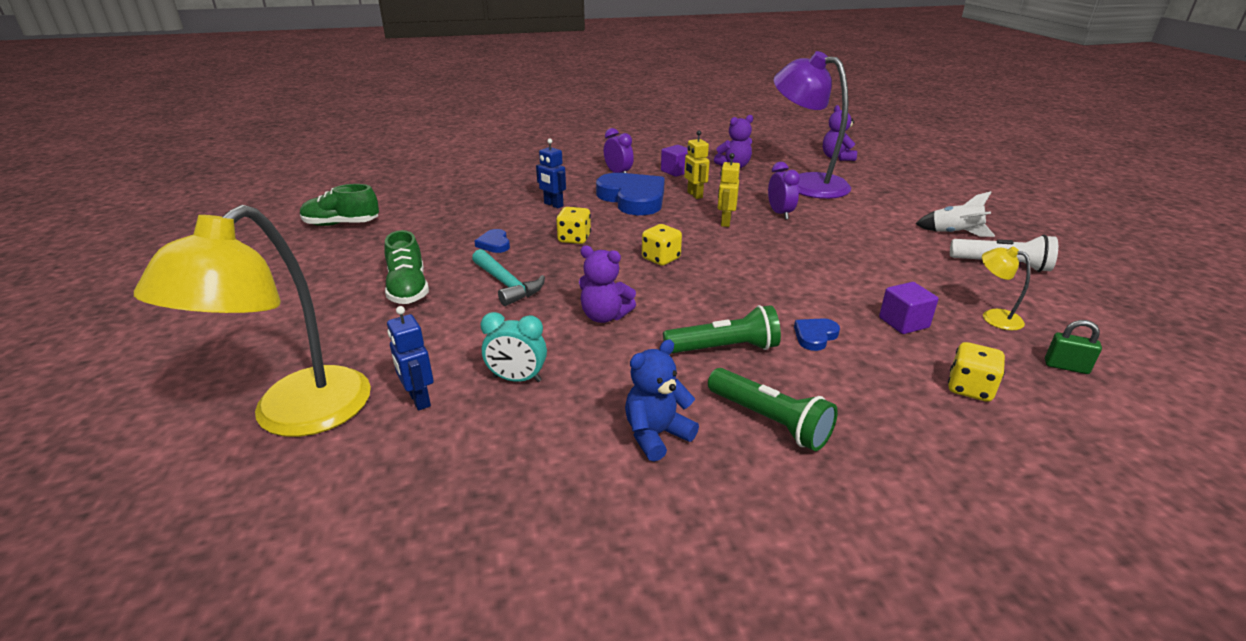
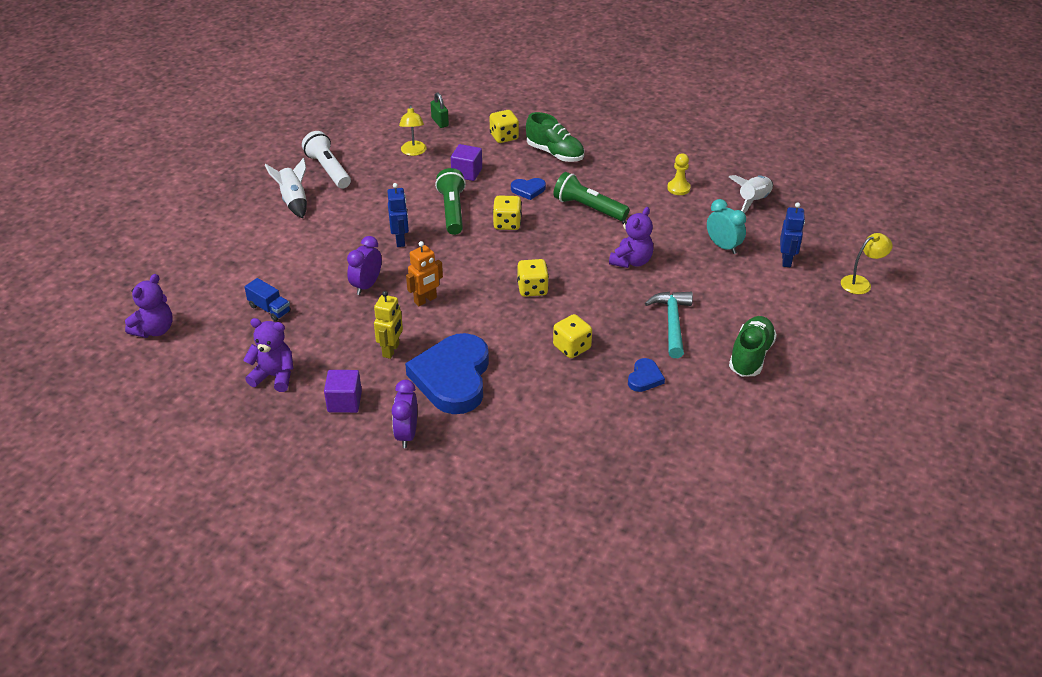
camera: 140 degrees left, 10 degrees up
yellow lamp [134,205,371,437] -> yellow lamp [841,233,893,294], size x0.42
green shoe [300,184,379,226] -> green shoe moved to [526,112,584,162]
blue robot [536,138,566,208] -> blue robot moved to [387,183,409,247]
purple teddy bear [579,246,636,323] -> purple teddy bear turned 60 degrees clockwise [609,207,653,268]
blue teddy bear [625,340,699,462] -> yellow pawn [667,153,691,195]
green flashlight [708,368,838,451] -> green flashlight moved to [435,168,466,235]
yellow robot [718,153,740,227] -> orange robot [406,241,443,306]
purple lamp [774,51,851,199] -> blue truck [244,278,291,321]
none -> yellow dice [493,195,522,230]
none -> white rocket [729,175,773,213]

